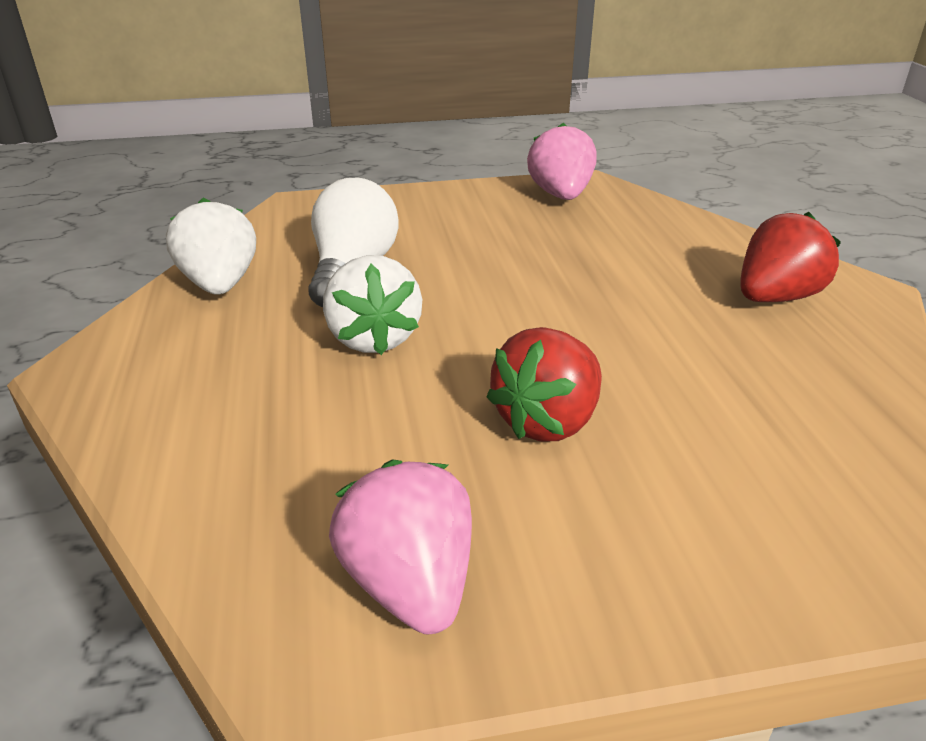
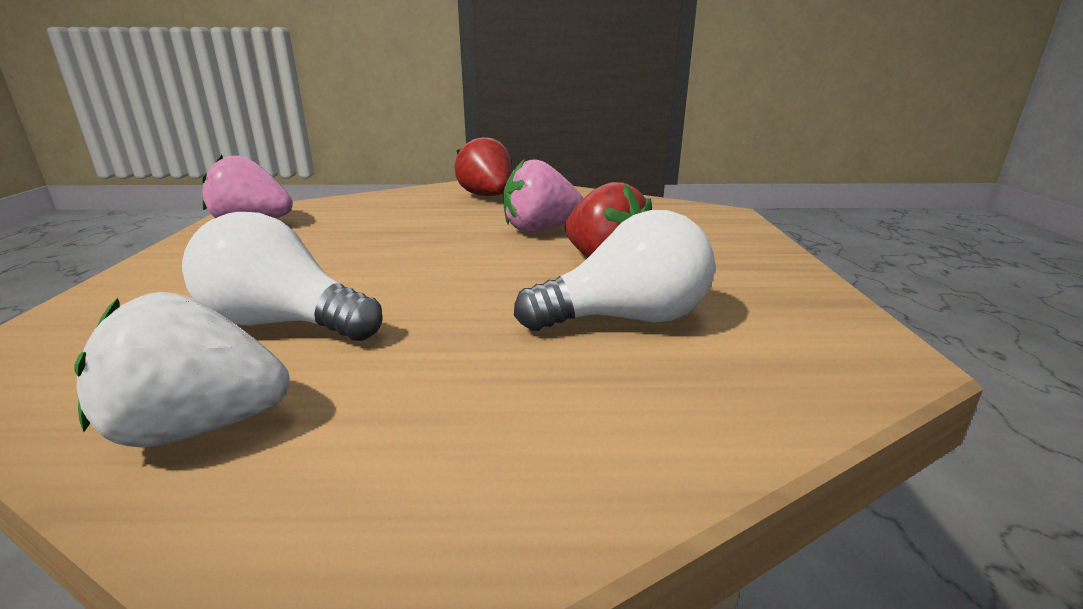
camera: 80 degrees left, 10 degrees down
white strawberry [323,255,422,355] -> none
pink strawberry [329,460,472,635] -> pink strawberry moved to [503,159,584,233]
none -> white light bulb [514,210,715,331]

